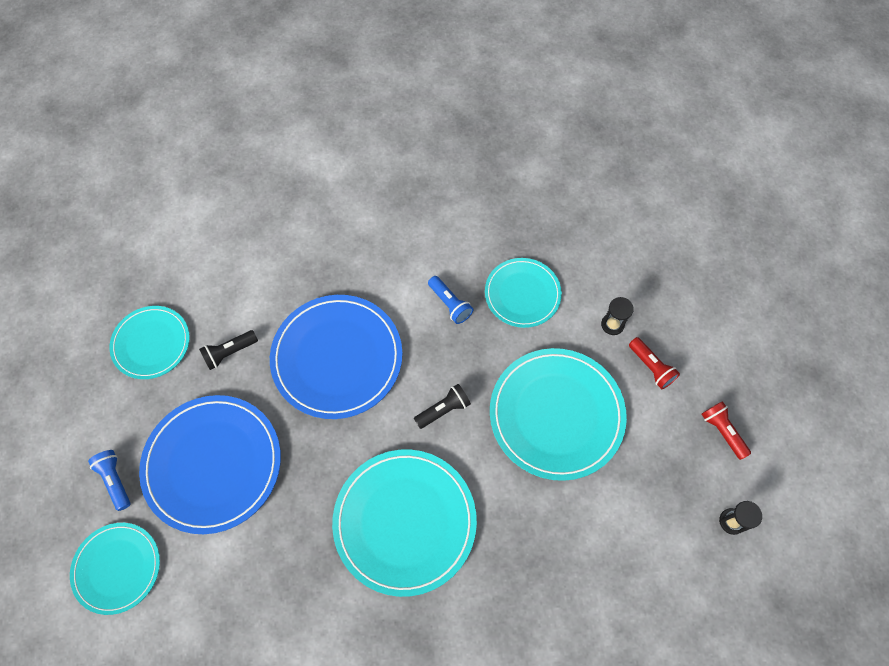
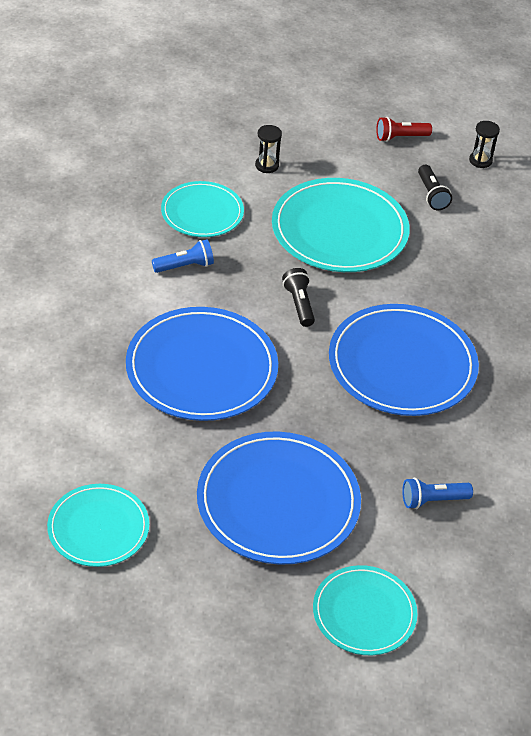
camera: 75 degrees left, 20 degrees down
blue flashlight [88,450,130,511] -> blue flashlight moved to [402,477,473,509]
black flashlight [199,330,258,370] -> black flashlight moved to [418,165,452,210]
turquoise plate [332,449,477,597] -> blue plate [329,304,479,416]
red flashlight [629,337,680,389] -> none

